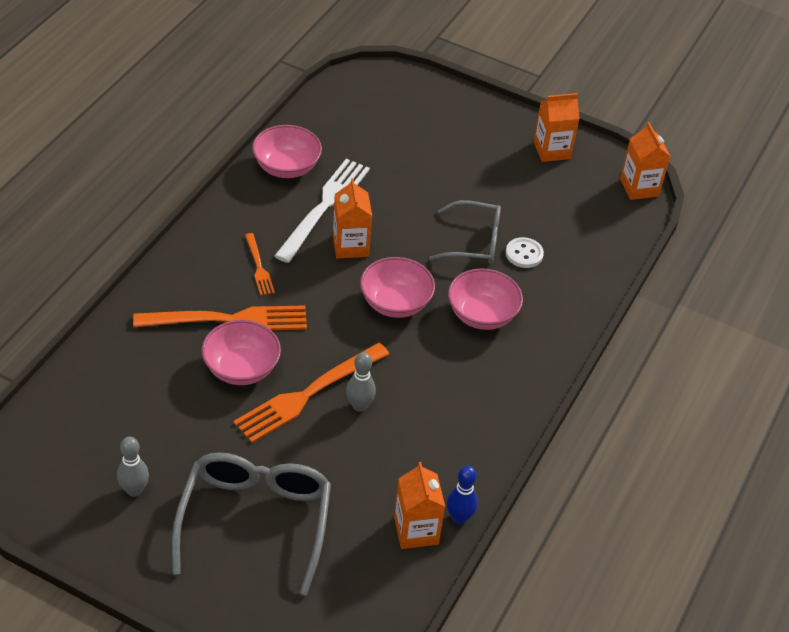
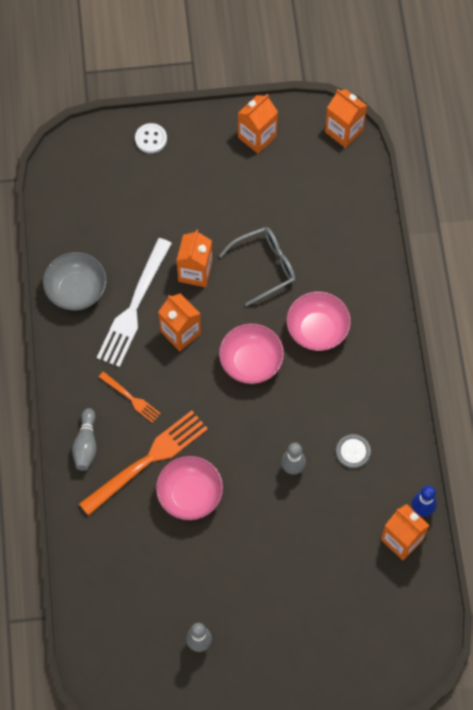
camera: 30 degrees left, 20 degrees up
grey glasses [172,453,331,595] -> none
orange fork [233,343,389,443] -> none
pink bowl [252,125,322,178] -> grey bowl [43,252,107,311]
white fork [275,159,370,263] -> white fork turned 150 degrees counterclockwise [97,238,172,367]
white button [506,237,544,268] -> white button moved to [135,123,167,153]
none -> grey bowling pin [72,408,97,471]
none -> orange carton [176,229,212,287]
none -> grey button [336,434,371,469]

